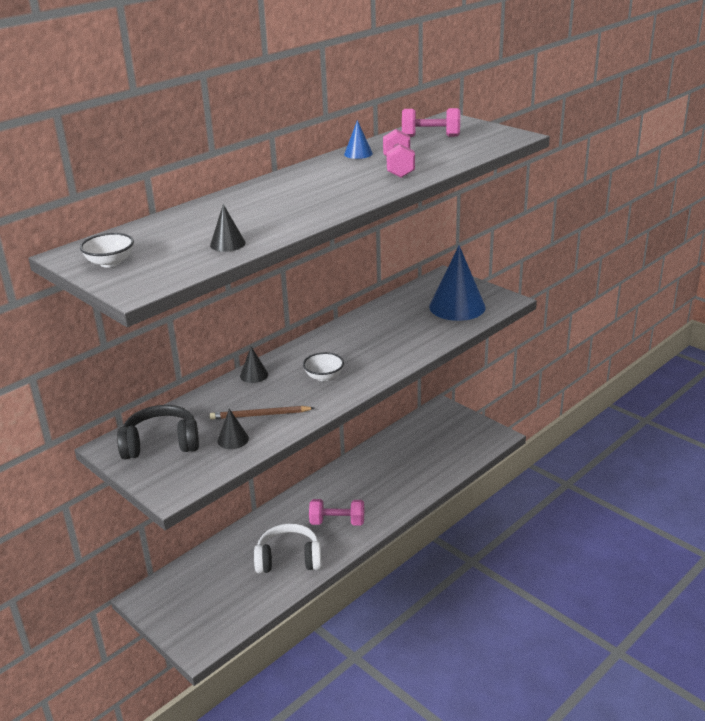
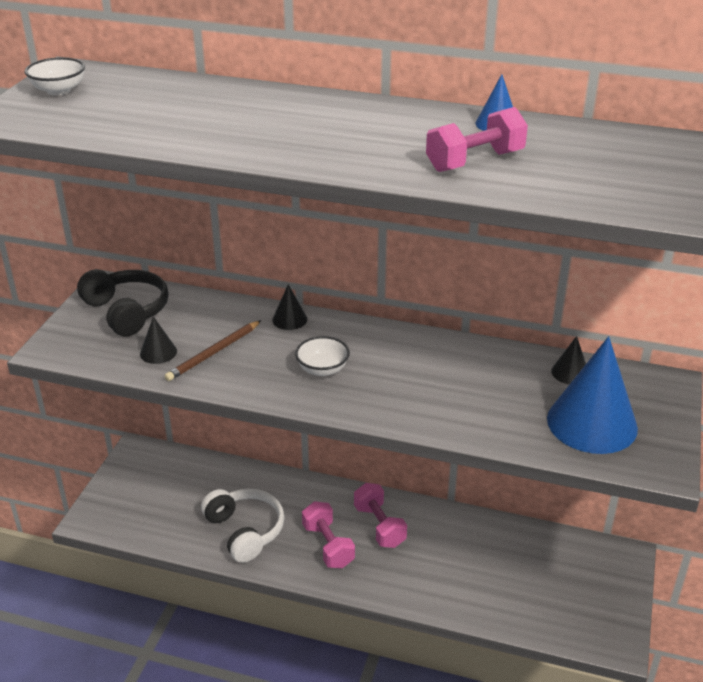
camera: 60 degrees right, 5 degrees up
black cone [210,204,246,252] -> black cone moved to [551,336,586,384]
brown pencil [210,406,314,420] -> brown pencil turned 105 degrees counterclockwise [165,320,262,381]
pink dumbbell [402,108,460,137] -> pink dumbbell moved to [354,483,407,548]

